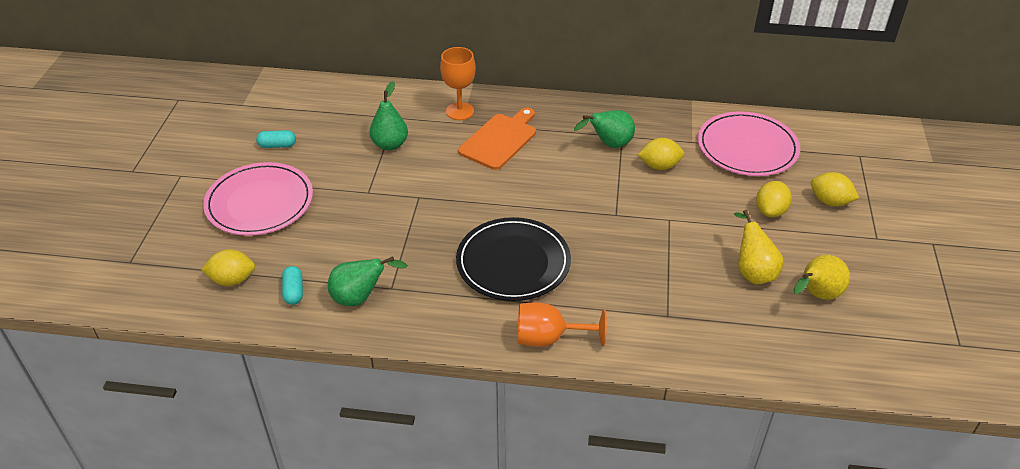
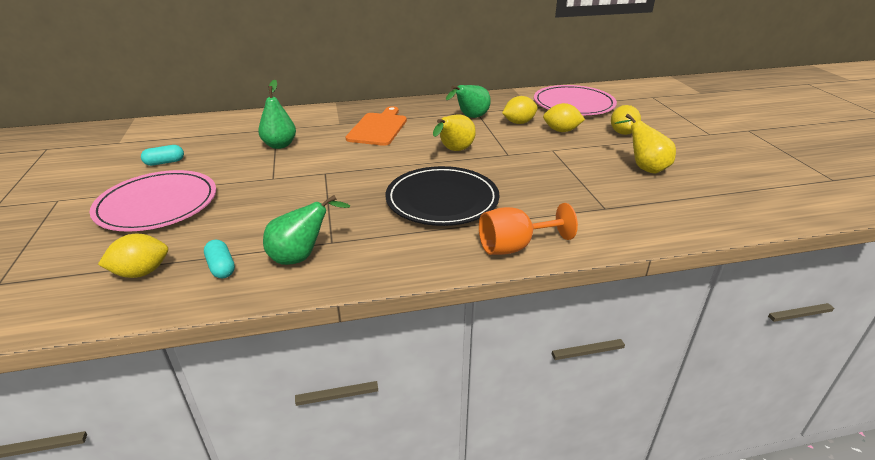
camera: 20 degrees left, 10 degrees down
orange goblet [440,47,476,120] -> none
yellow pear [793,255,850,300] -> yellow pear moved to [433,114,476,151]
yellow lemon [811,172,859,206] -> yellow lemon moved to [543,103,585,132]

